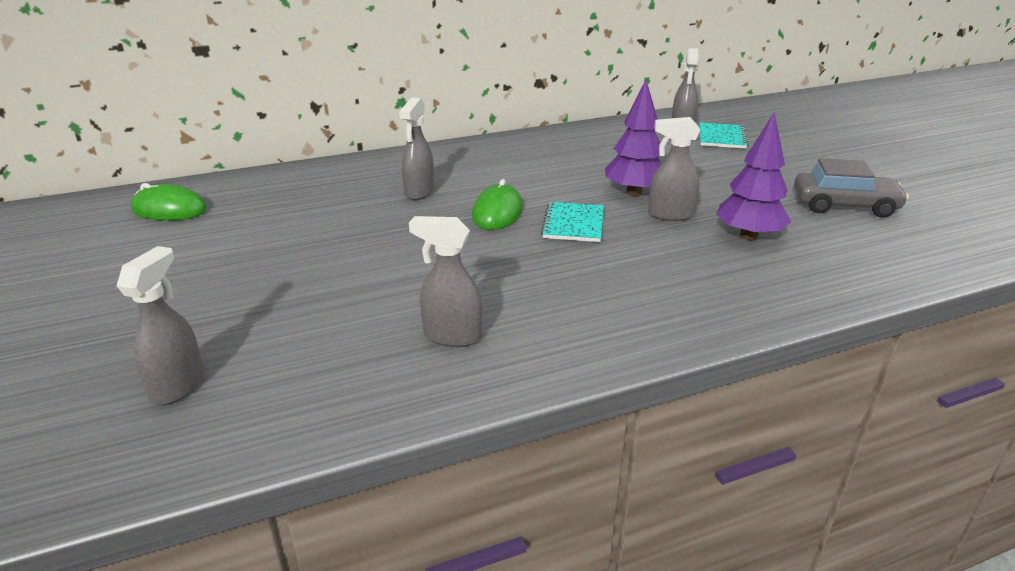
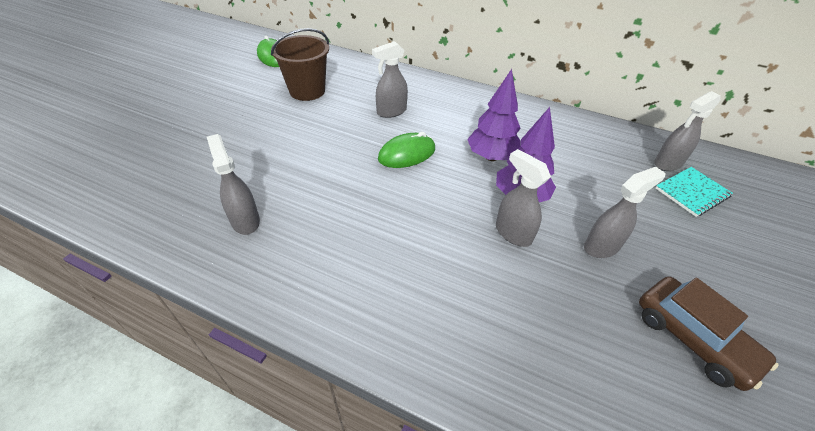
camera: 45 degrees right, 15 degrees up
grey spray bottle [117,246,204,405] -> grey spray bottle moved to [584,167,666,258]
turquoise notebook [541,202,604,242] -> none
purple tree [716,112,791,240] -> purple tree moved to [467,69,521,161]
grey car [794,158,909,218] -> brown car [639,276,779,391]
none -> brown bucket [271,28,329,101]

